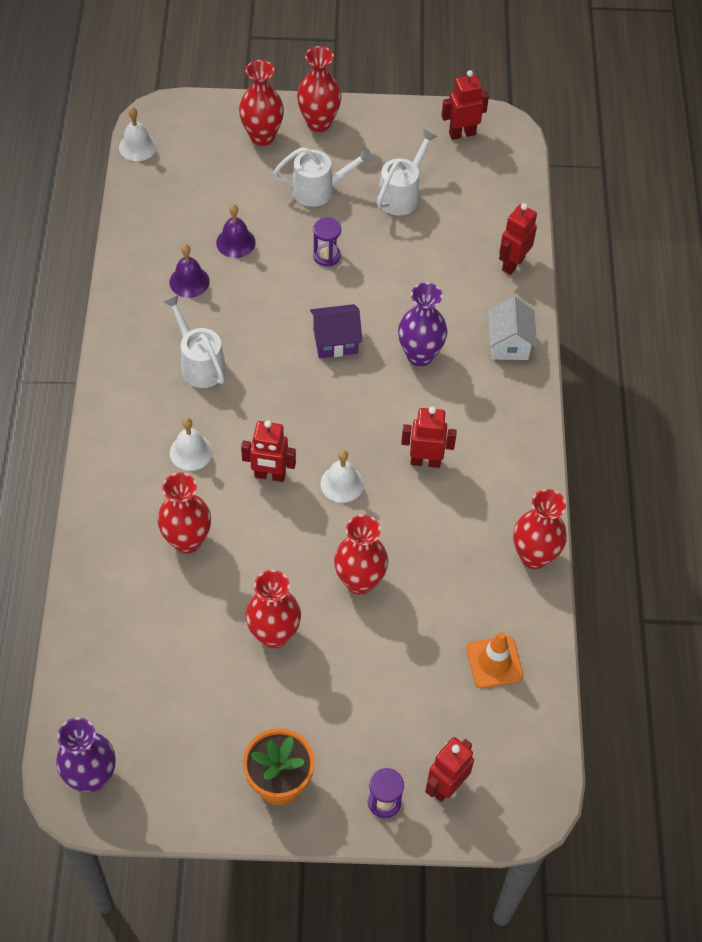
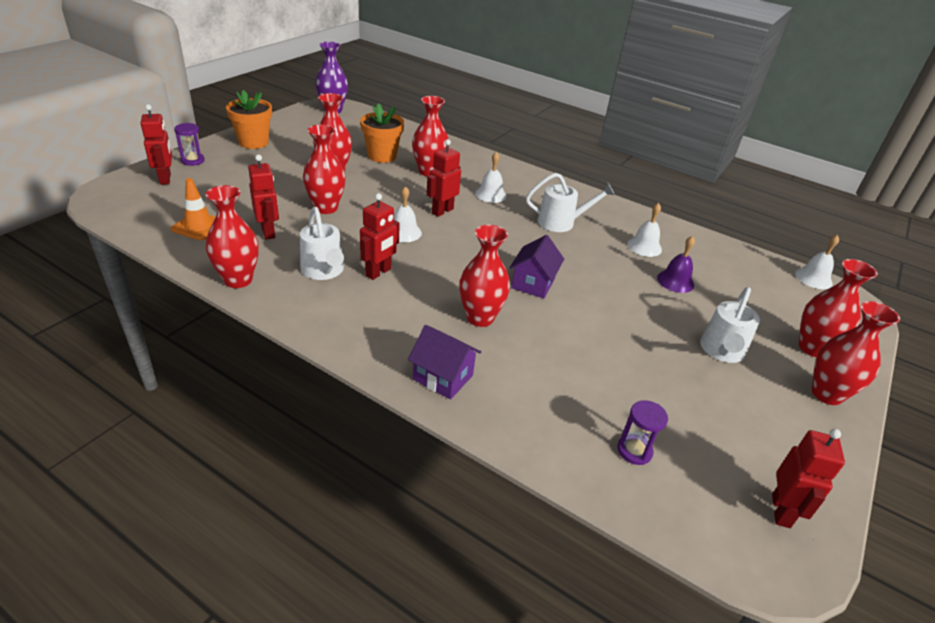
camera: 120 degrees right, 20 degrees down
purple bell [170,244,210,298] -> white bell [627,203,662,257]
purple hourglass [313,217,341,267] -> purple hourglass moved to [617,400,668,465]
white watering can [377,129,438,215] -> white watering can moved to [300,207,344,280]
purple vase [398,283,447,366] -> red vase [459,224,510,327]
white house [488,296,537,360] -> purple house [408,325,481,400]
red robot [499,203,537,275] -> red robot moved to [248,154,279,240]
none -> orange flower pot [360,103,404,163]

